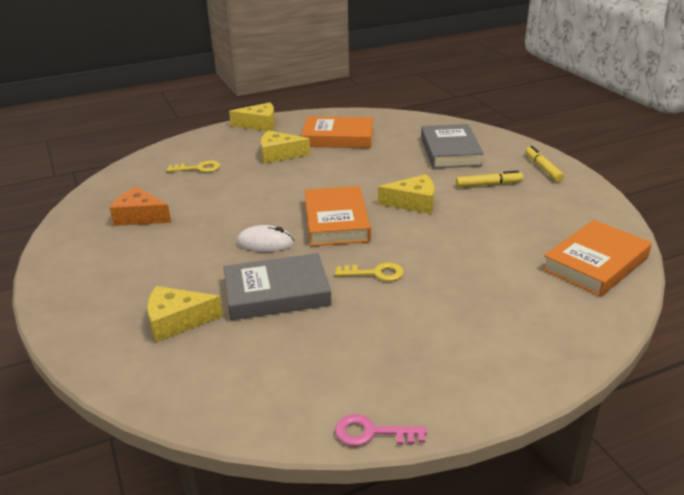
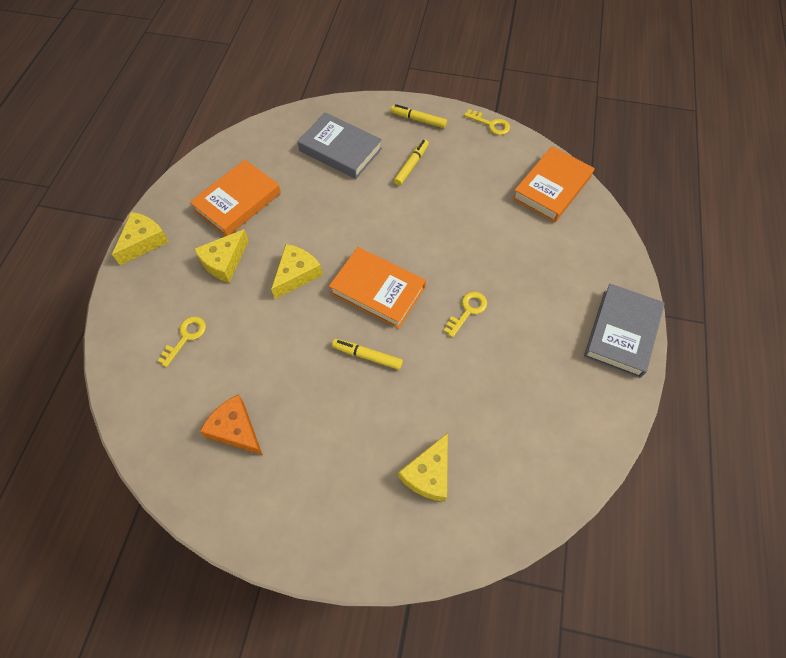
camera: 55 degrees left, 30 degrees up
orange cheese [110,186,171,226] -> orange cheese turned 75 degrees clockwise [200,395,263,455]
grey book [223,253,332,320] -> grey book moved to [584,284,665,378]
white mouse [237,225,294,252] -> yellow marker [332,339,403,370]
pink key [335,414,427,446] -> none
yellow cheese [378,174,434,214] -> yellow cheese moved to [271,244,323,299]
orange book [542,220,652,297] -> orange book turned 45 degrees clockwise [512,146,594,222]
none -> yellow key [464,109,510,135]

